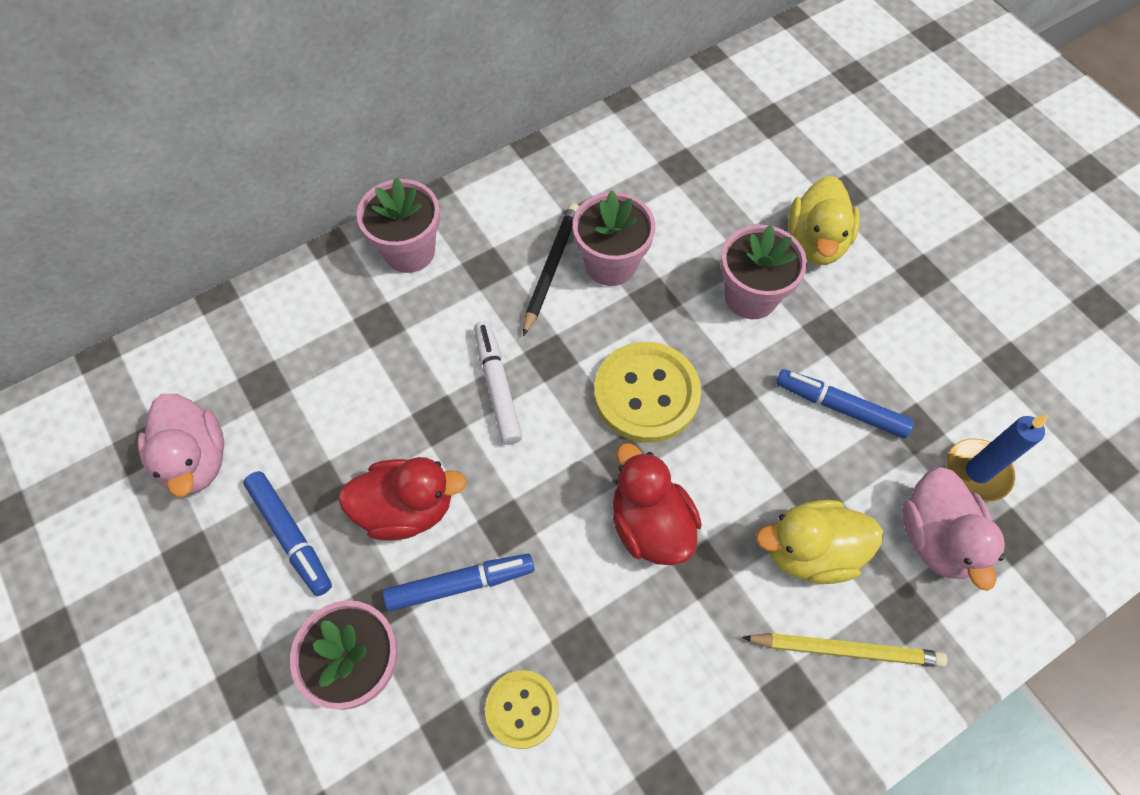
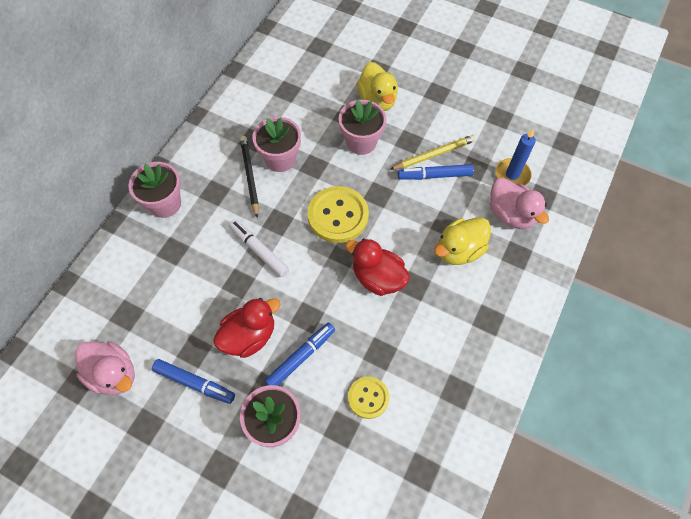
camera: 30 degrees left, 0 degrees up
yellow pencil [742,633,947,667] -> yellow pencil moved to [389,135,476,170]

